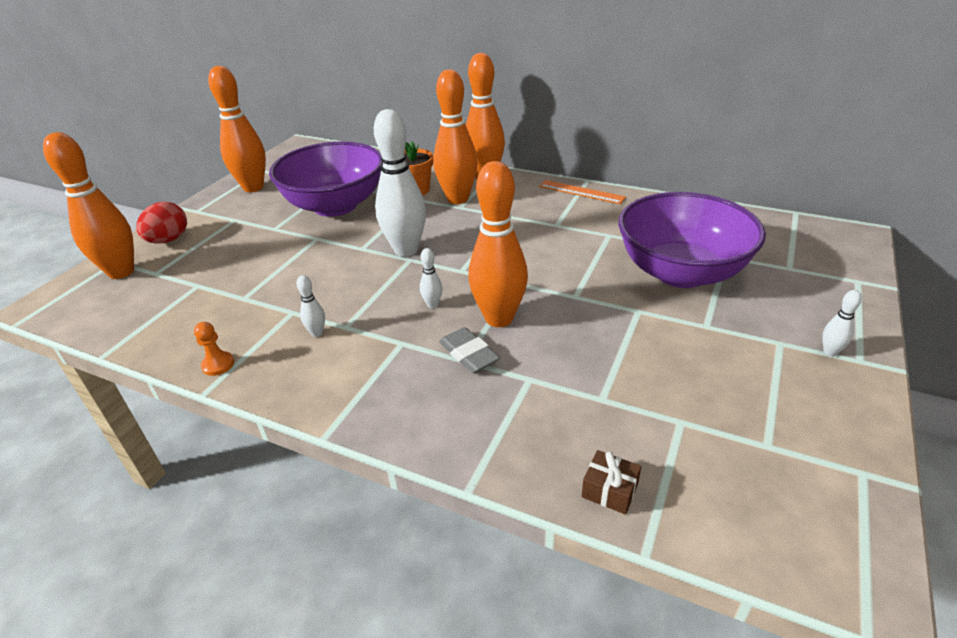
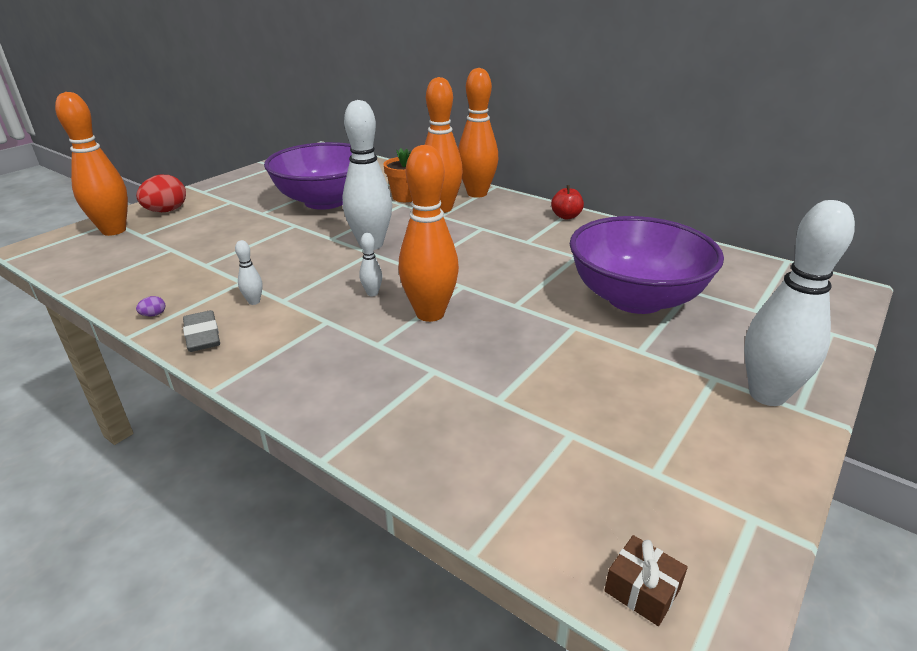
camera: 10 degrees right, 5 degrees down
orange pawn [194,322,234,376] -> purple egg [136,296,166,316]
orange bowling pin [208,66,266,192] -> none
grey eraser [439,327,500,373] -> grey eraser moved to [183,310,220,352]
orange ruler [539,180,626,204] -> red apple [551,185,584,219]
brown gift [582,450,642,515] -> brown gift moved to [604,535,688,626]
white bowling pin [822,290,862,356] -> white bowling pin [744,200,855,406], size x2.44

